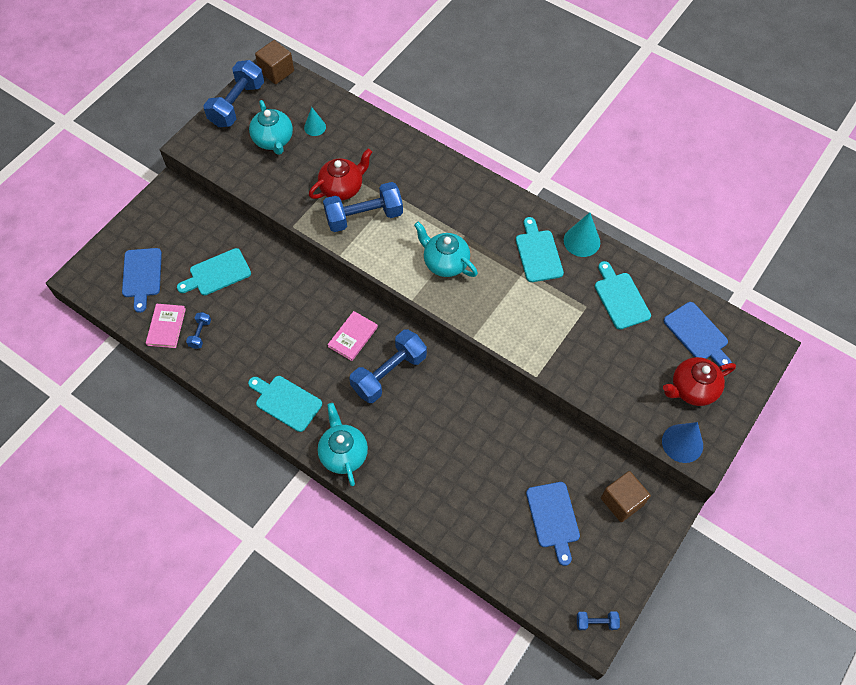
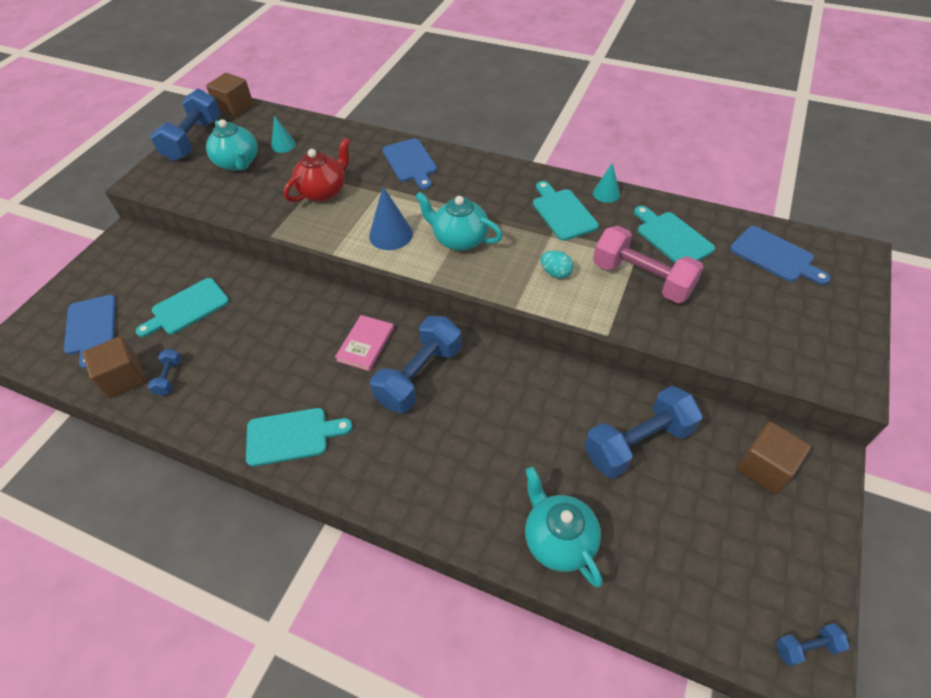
camera: 10 degrees left, 10 degrees down
pink book [146,304,186,348] -> brown cube [83,336,146,398]
turquoise cutting board [248,376,322,432] -> turquoise cutting board turned 150 degrees clockwise [246,408,353,467]
turquoise teapot [318,403,368,486] -> turquoise teapot moved to [525,467,602,587]
blue dumbbell [323,182,403,232] -> blue dumbbell moved to [584,386,703,479]
blue cutting board [526,482,580,566] -> blue cutting board moved to [382,138,437,190]
turquoise cone [564,212,600,257] -> turquoise cone [593,163,620,203], size x0.64
blue cone [662,422,703,463] -> blue cone moved to [369,187,413,250]
red teapot [663,357,736,406] -> none
none -> turquoise egg [541,251,573,278]
none -> pink dumbbell [593,226,704,303]

